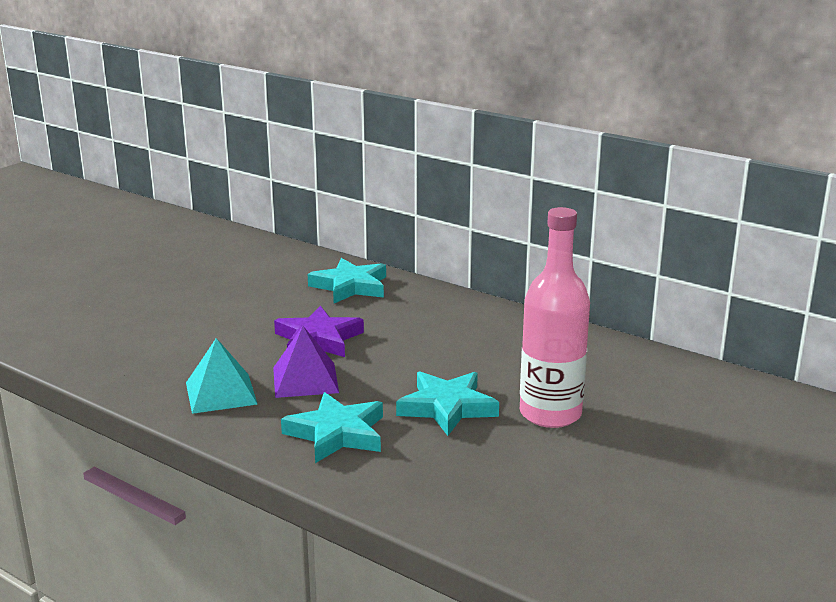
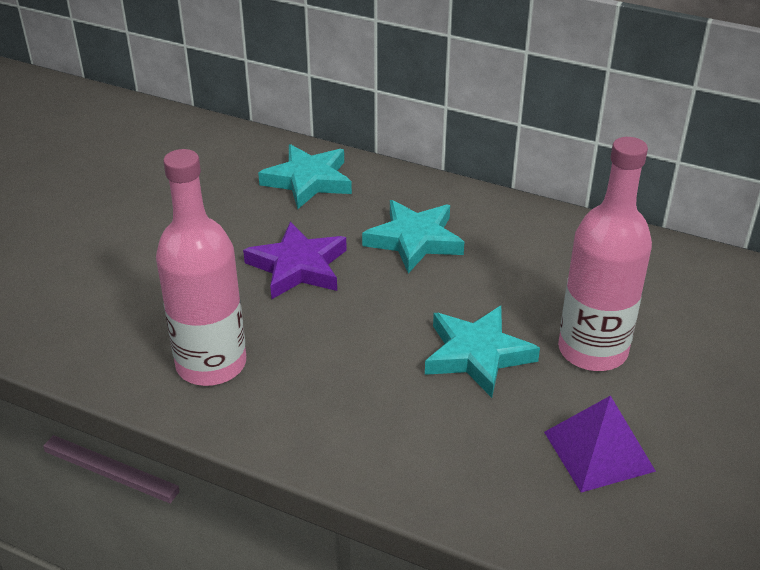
camera: 10 degrees left, 15 degrees up
turquoise pyramid [186,338,257,414] -> pink bottle [156,149,246,386]
purple pyramid [273,326,339,398] -> purple pyramid moved to [544,396,656,493]
turquoise star [281,392,383,463] -> turquoise star moved to [362,200,464,274]

